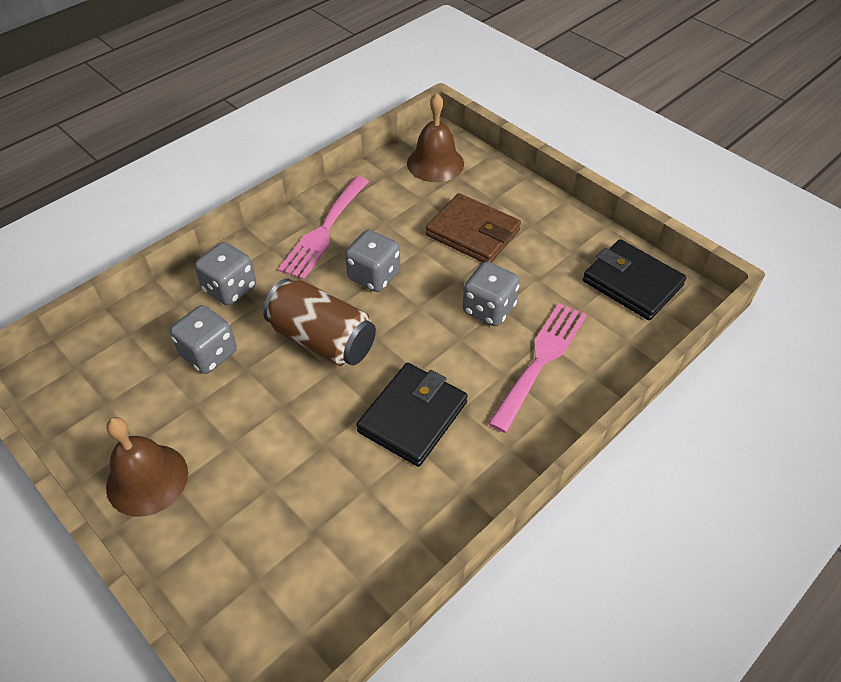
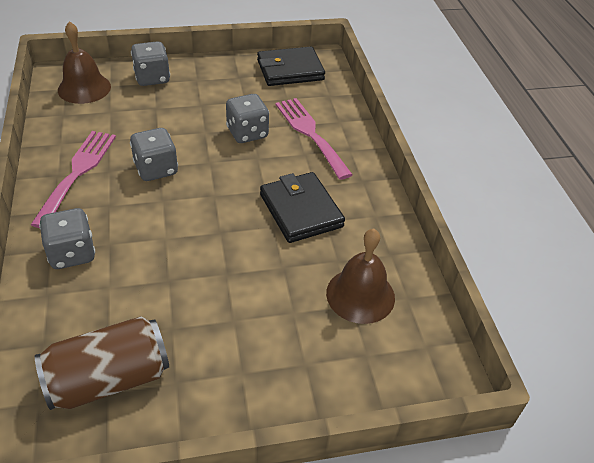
camera: 60 degrees left, 5 degrees down
brown bell [106,417,188,517] -> brown bell moved to [326,229,395,324]
grey dice [170,305,237,374] -> grey dice moved to [131,41,170,86]
brown can [263,278,376,367] -> brown can moved to [35,316,169,410]
pink fork [278,176,369,280] -> pink fork turned 135 degrees counterclockwise [31,131,116,228]
brown wallet [426,193,521,263] -> none

